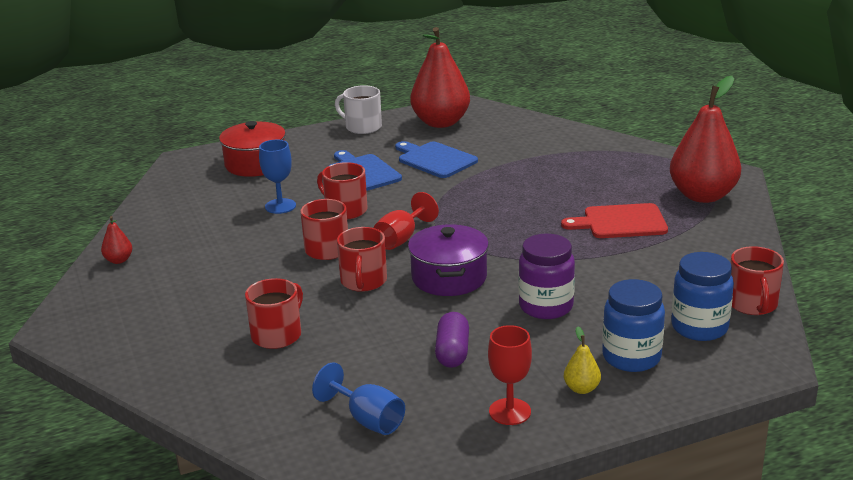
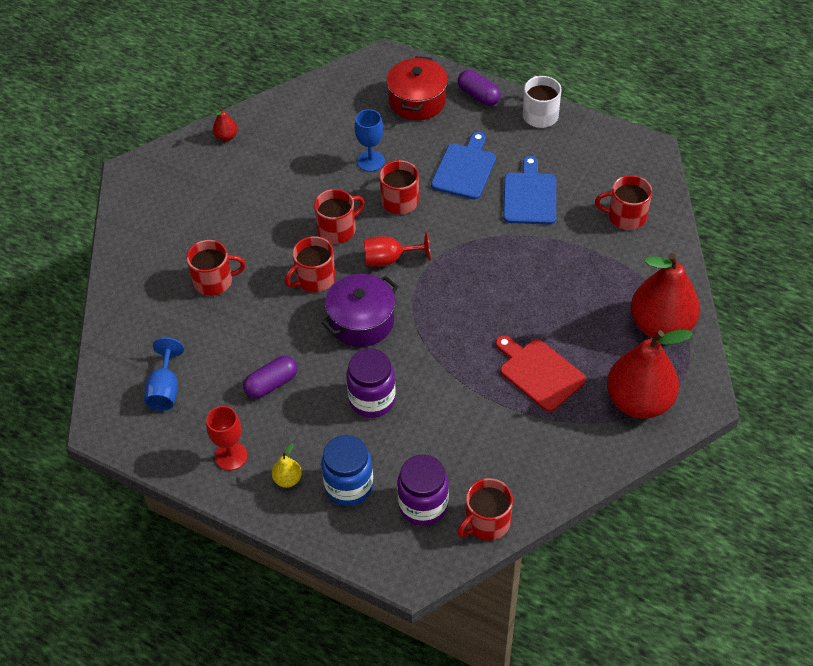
camera: 50 degrees right, 25 degrees up
red pear [411,27,470,128] -> red pear moved to [631,253,700,338]
blue jar [671,252,734,341] -> purple jar [397,455,449,526]
none -> purple capsule [458,70,501,106]
none -> red mug [595,175,652,230]

